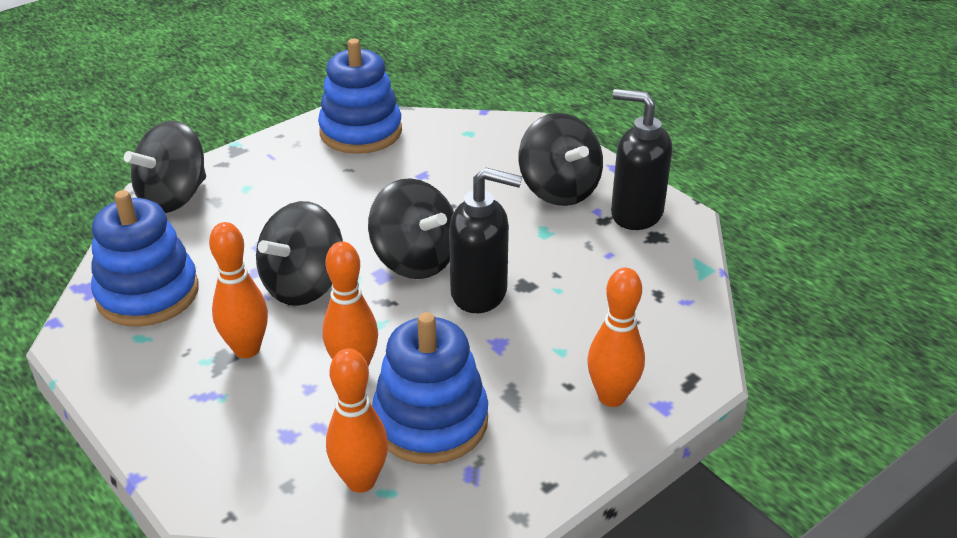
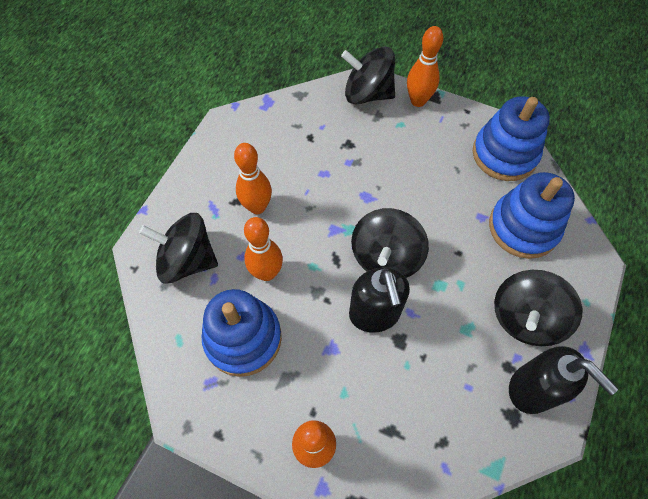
camera: 65 degrees right, 25 degrees up
blue stacking toy [91,190,199,327] -> blue stacking toy moved to [489,172,575,259]
black spinning top [256,201,343,306] -> black spinning top moved to [139,213,218,284]
orange bowling pin [326,349,388,493] -> orange bowling pin moved to [407,26,443,107]
black soap dispenser [611,89,672,230] -> black soap dispenser turned 135 degrees clockwise [509,346,618,414]

